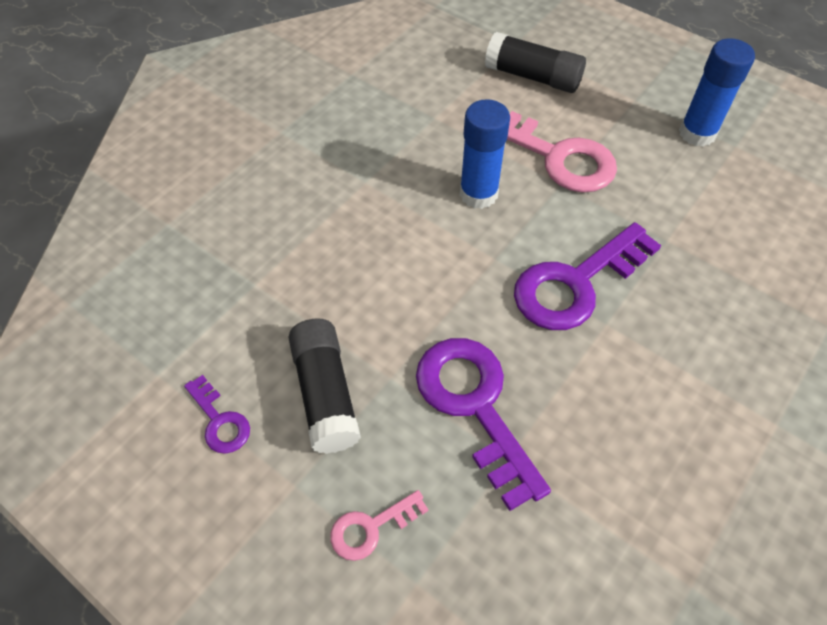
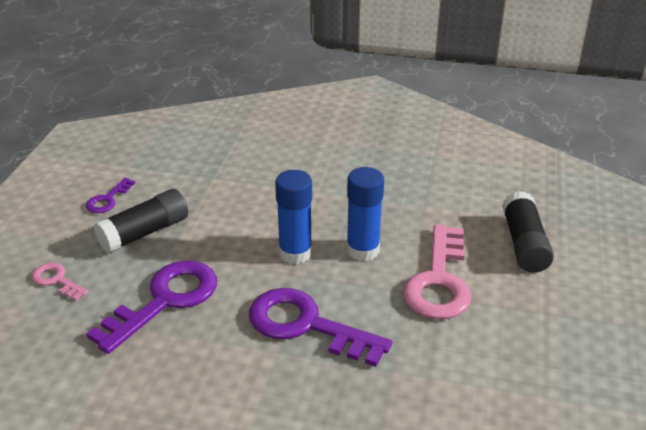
camera: 65 degrees right, 20 degrees down
blue glue stick [679,38,755,147] -> blue glue stick moved to [275,170,312,264]

